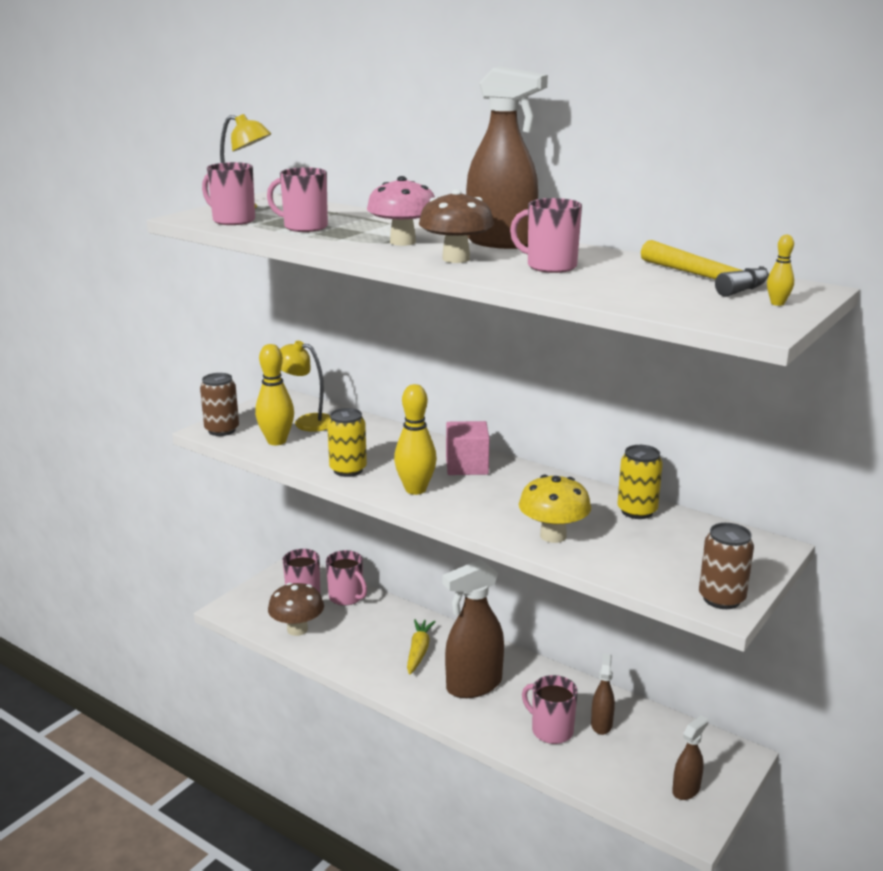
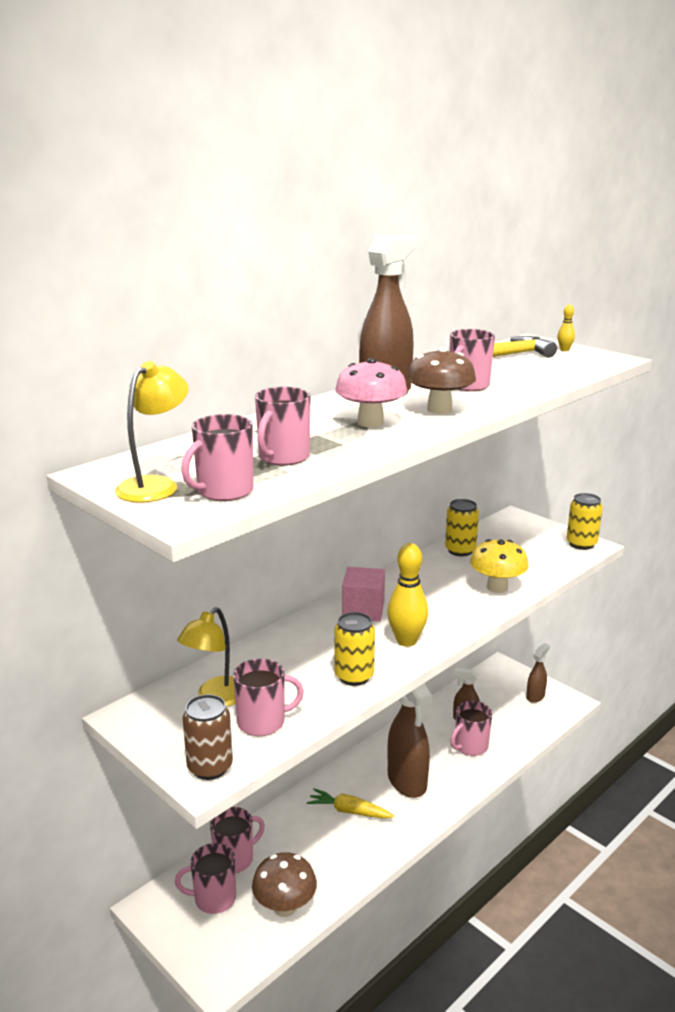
camera: 80 degrees left, 0 degrees up
yellow bowling pin [255,344,294,445] -> pink mug [233,659,304,736]
brown spray bottle [672,715,709,800] -> brown spray bottle turned 75 degrees clockwise [526,643,550,703]
brown can [699,523,754,609] -> yellow can [567,493,603,550]

